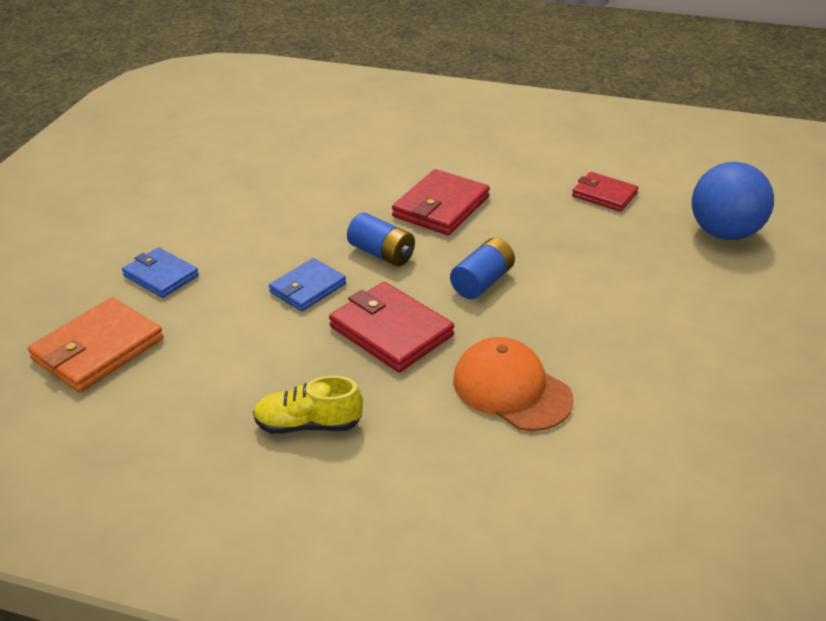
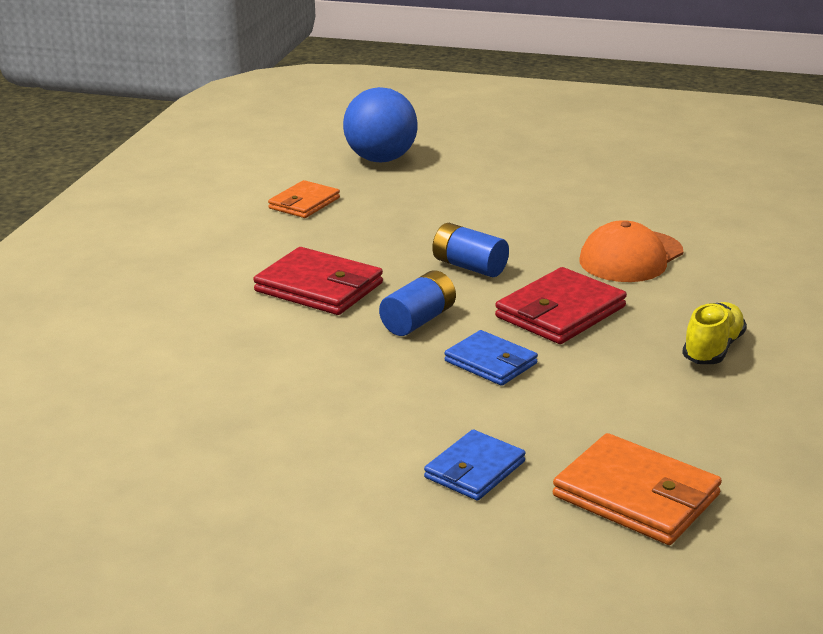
camera: 90 degrees left, 10 degrees down
yellow shoe [253,376,363,434] -> yellow shoe turned 150 degrees counterclockwise [682,302,747,364]
red wallet [572,172,639,212] -> orange wallet [268,180,340,218]

